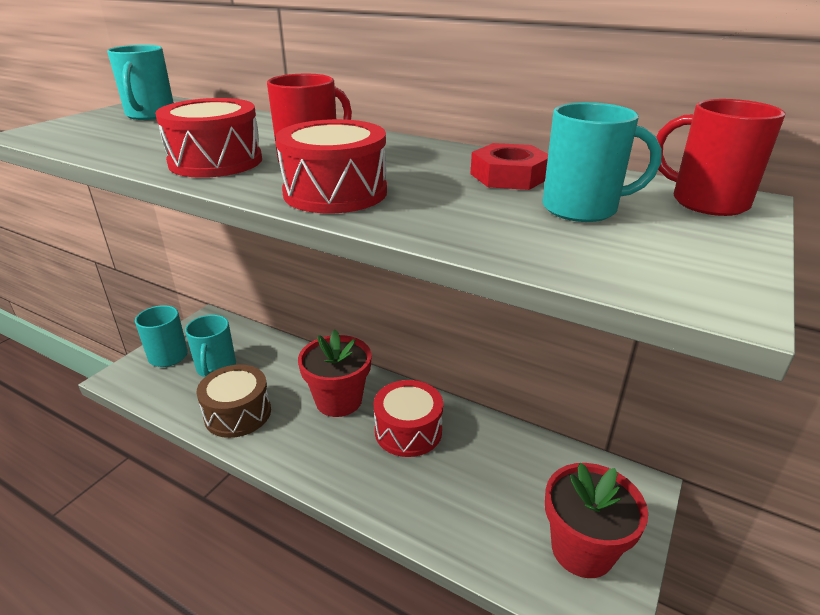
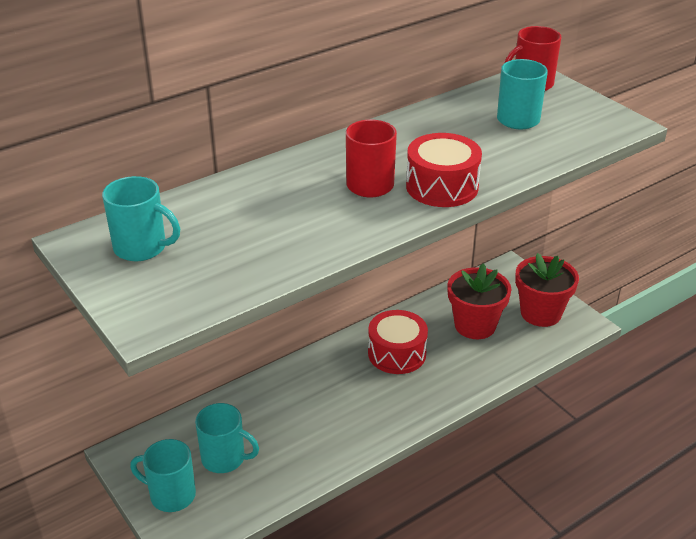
camera: 65 degrees left, 5 degrees up
red drum [155,98,262,178] -> none
brown drum [196,364,271,438] -> none
red flower pot [298,330,372,417] -> red flower pot moved to [447,263,512,339]
red nut [470,143,548,190] -> none

